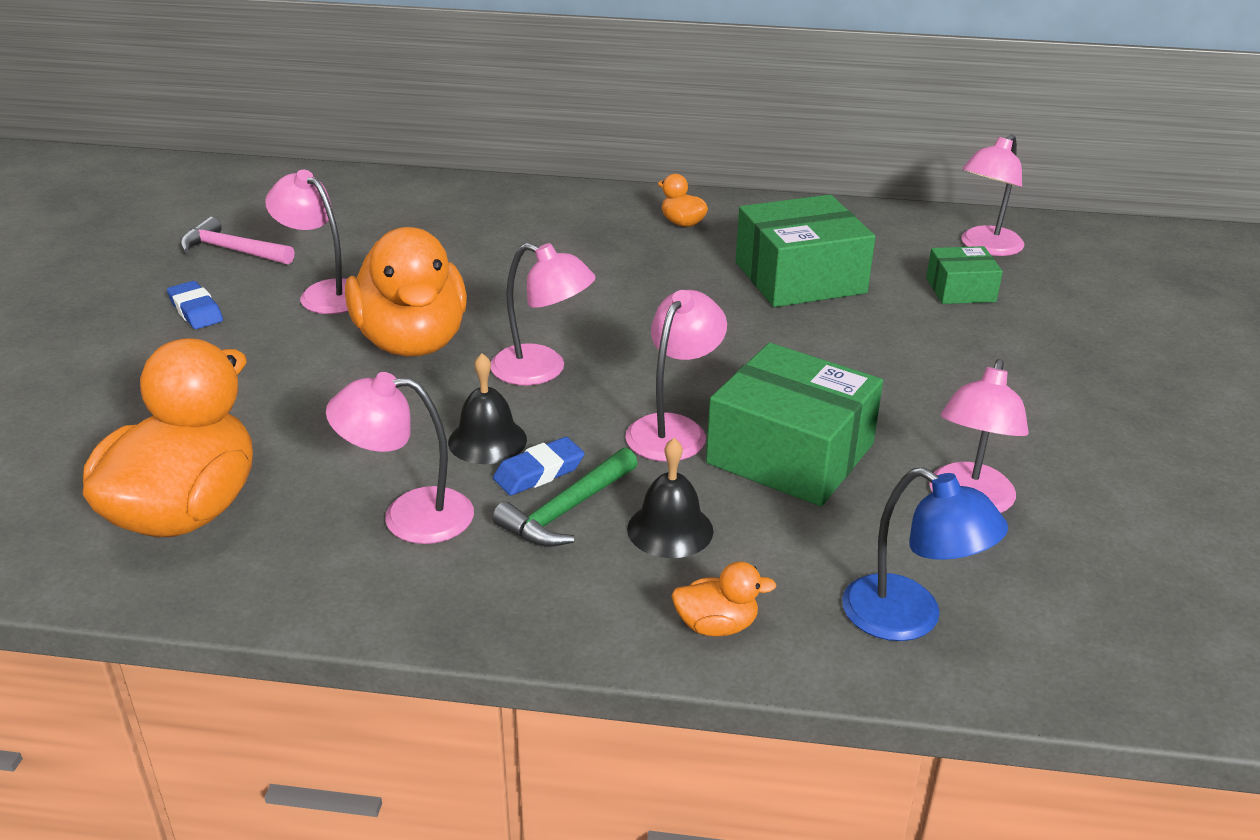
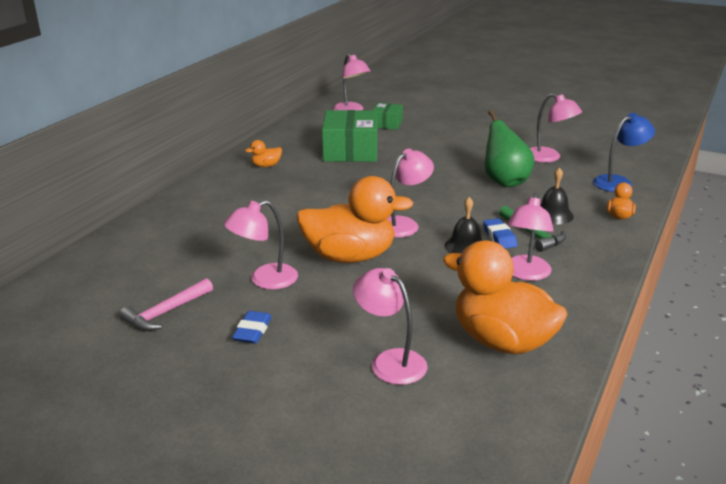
camera: 70 degrees left, 5 degrees down
blue eraser [167,281,223,329] -> blue eraser turned 60 degrees counterclockwise [232,311,272,344]
pink lamp [625,290,727,462] -> pink lamp moved to [353,268,428,385]
green box [706,343,883,506] -> green pear [485,110,534,187]

